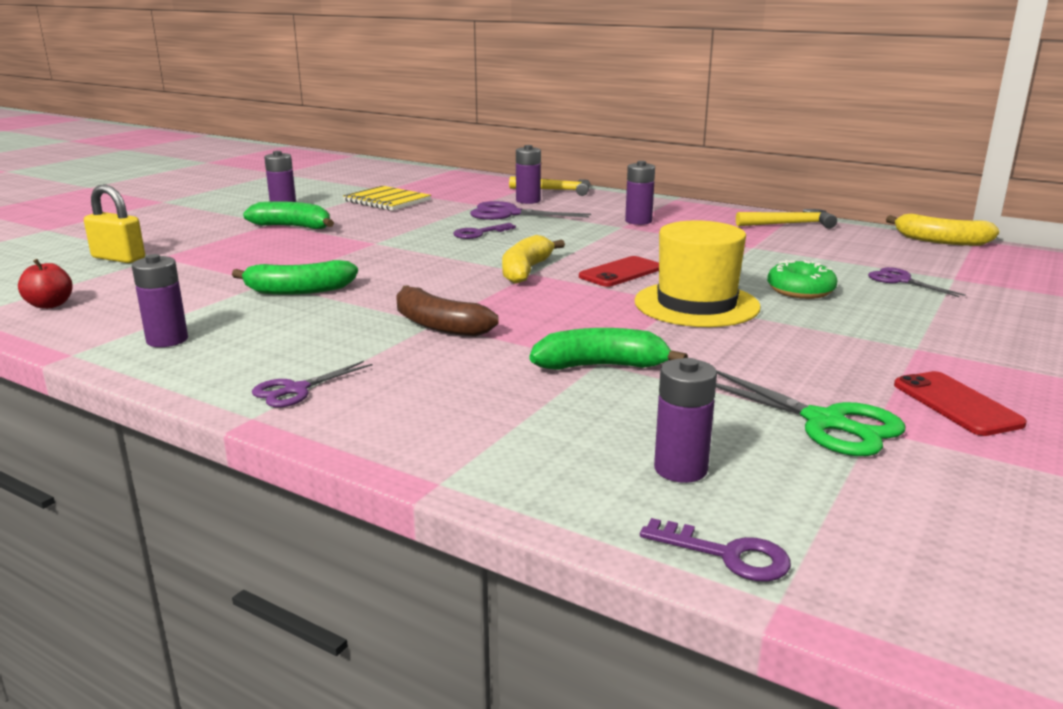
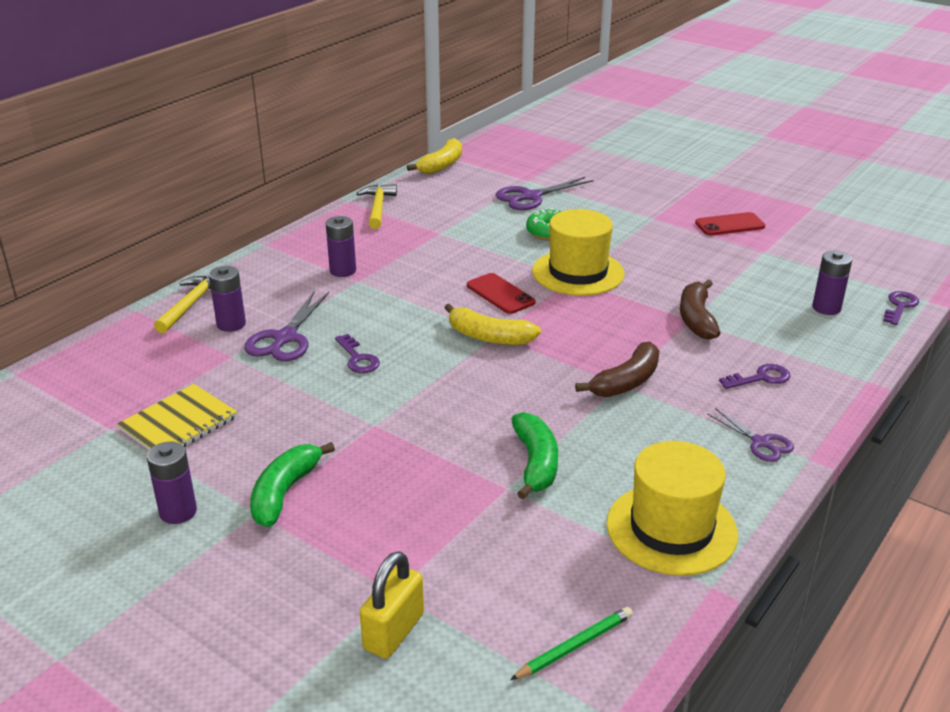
camera: 85 degrees left, 10 degrees up
red apple [18,259,73,309] -> green pencil [510,607,633,680]
purple battery [132,254,188,347] -> yellow hat [607,441,738,576]
green banana [530,328,688,370] -> brown banana [680,280,720,340]
green scissors [716,370,906,456] -> none
purple scissors [868,267,966,297] -> purple scissors [496,177,593,210], size x1.62
none -> purple key [719,364,791,389]

